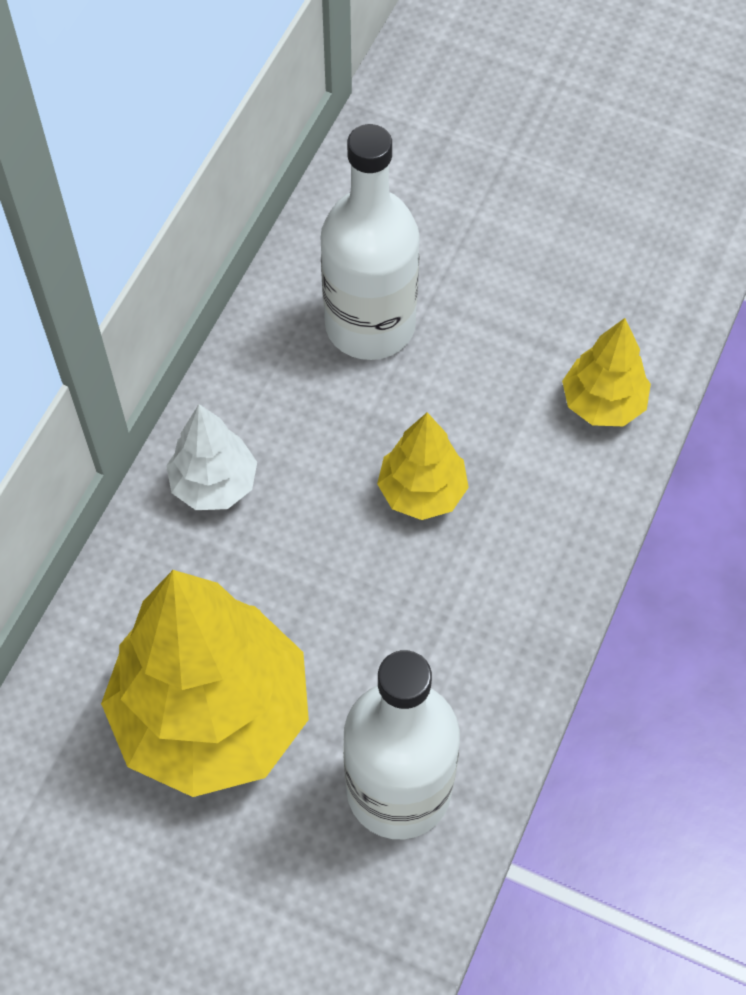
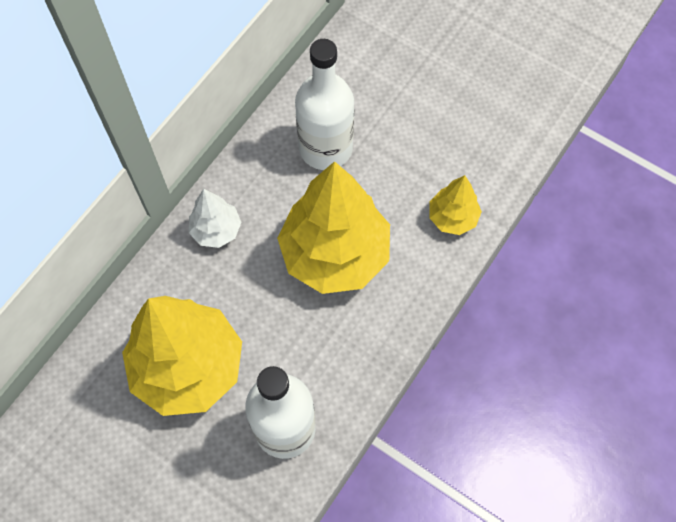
camera: 10 degrees right, 5 degrees up
yellow tree [377,412,469,520] -> yellow tree [277,161,390,294], size x2.08

